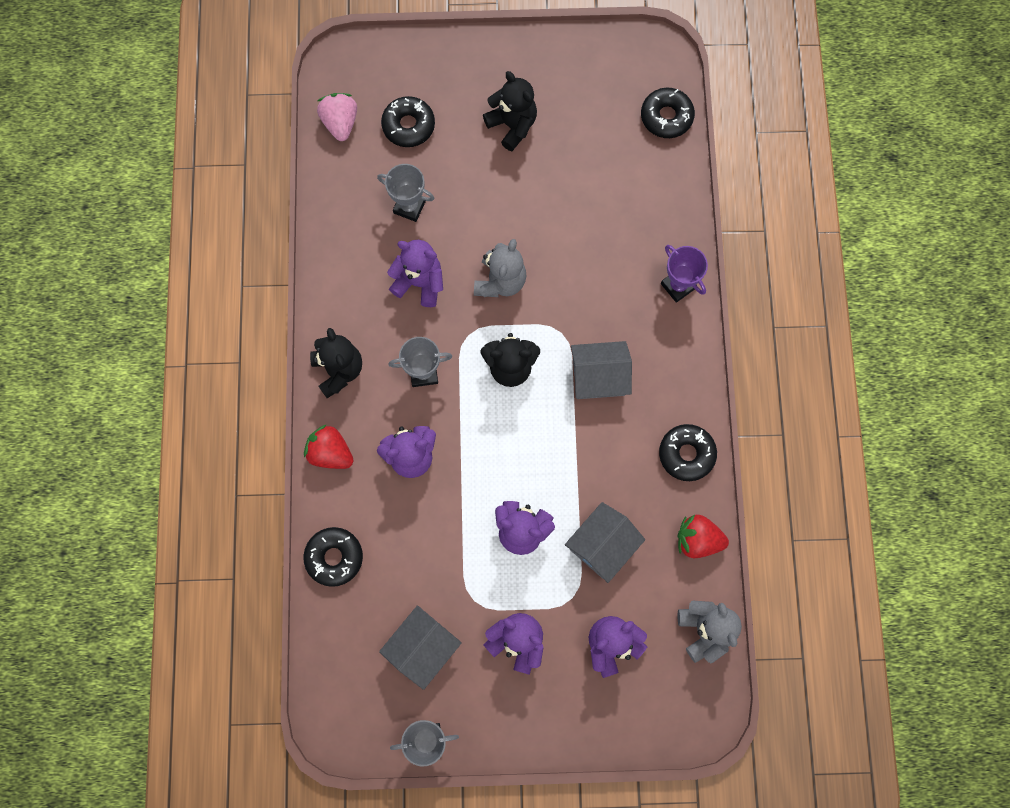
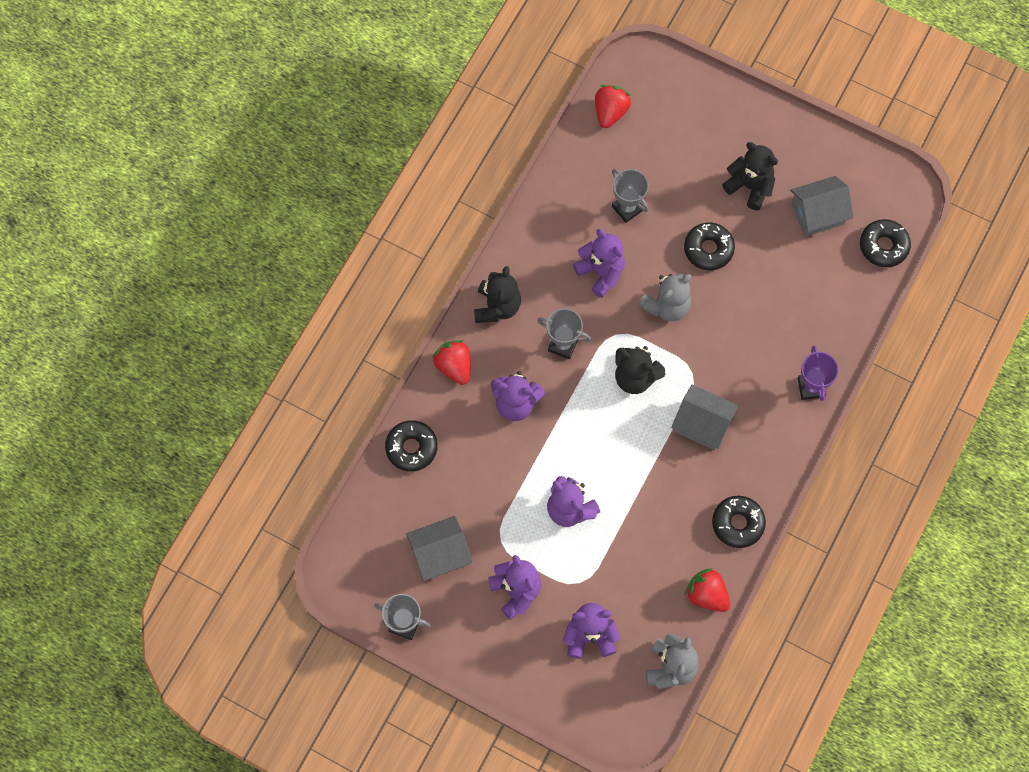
camera: 30 degrees right, 5 degrees down
pink strawberry [317,93,357,141] -> red strawberry [595,85,631,128]
black donut [381,96,435,147] -> black donut moved to [684,223,735,270]
black teddy bear [483,71,537,151] -> black teddy bear turned 45 degrees counterclockwise [722,142,778,210]
grey house [565,502,645,583] -> grey house moved to [790,176,854,236]

